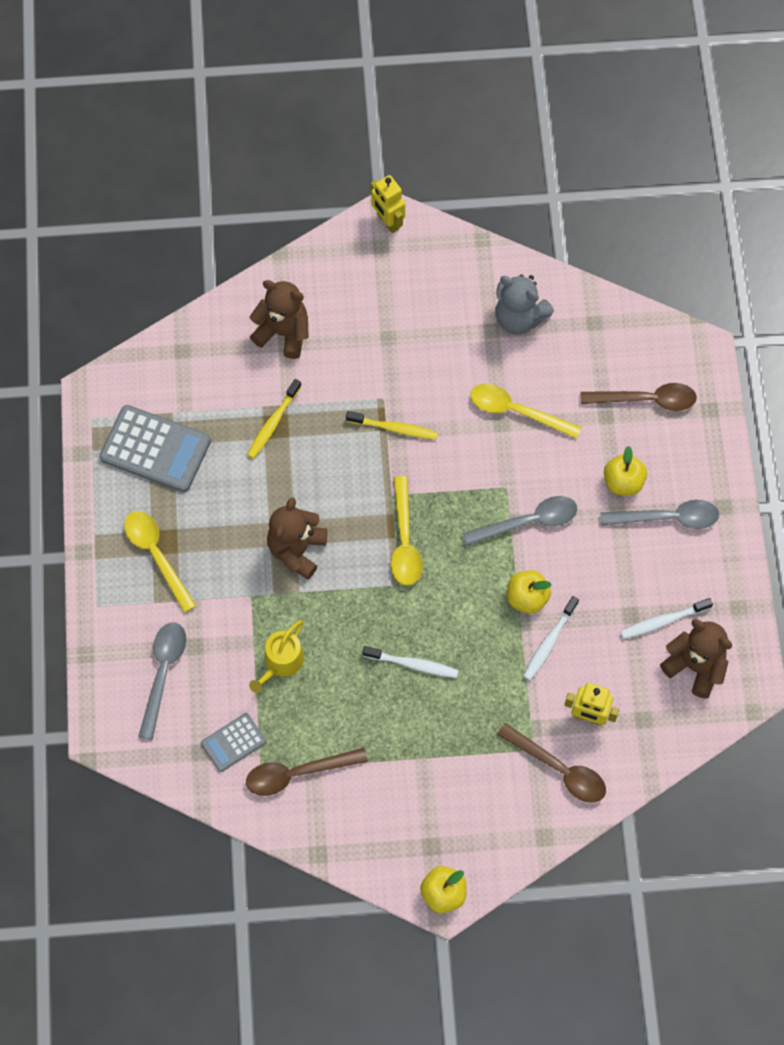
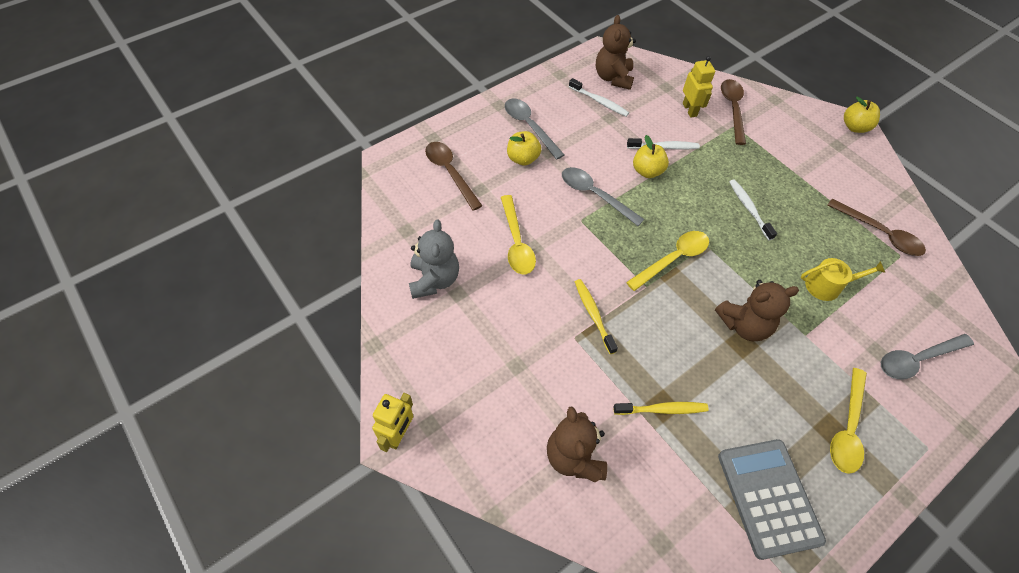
camera: 125 degrees left, 10 degrees down
grey calculator [201,713,266,772] -> none

